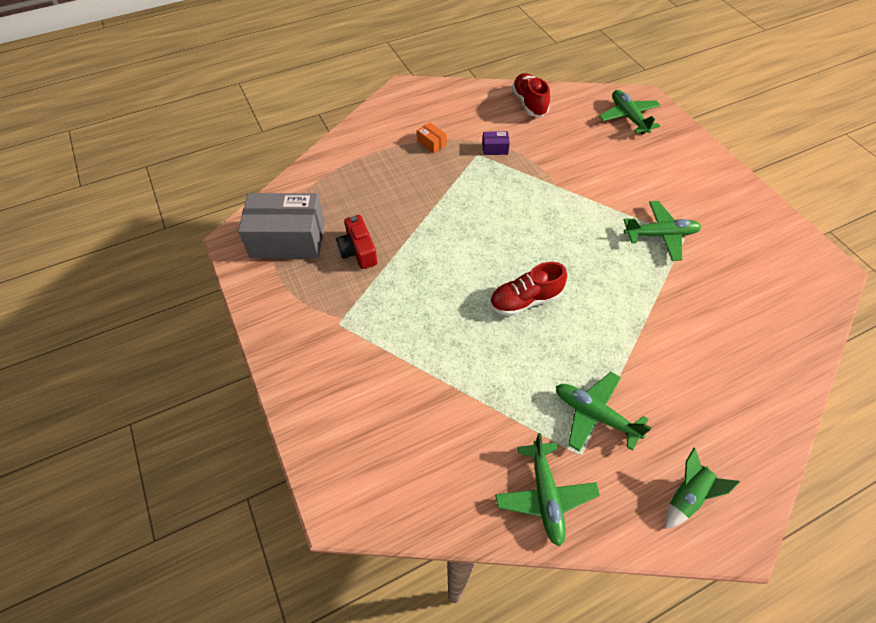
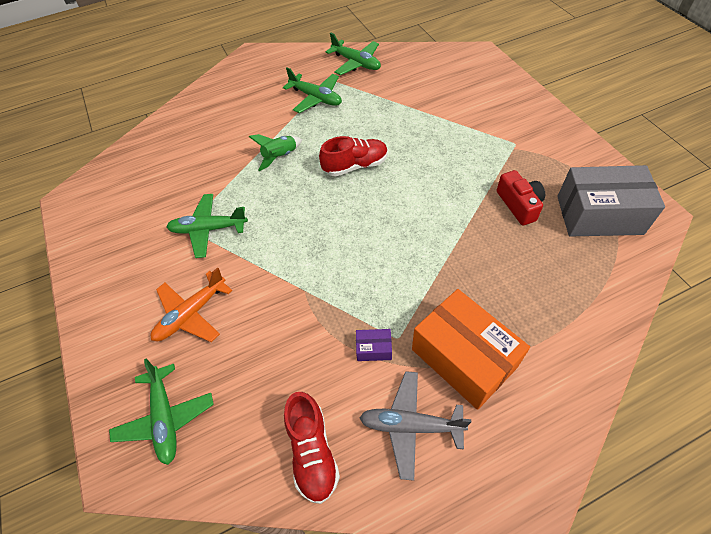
camera: 175 degrees left, 0 degrees up
orange box [417,122,447,154] -> orange box [412,289,530,410], size x2.45
green plane [495,433,600,546] -> green plane turned 135 degrees clockwise [326,33,381,75]
green rocket [665,448,740,529] -> green rocket moved to [249,134,302,171]
none -> orange plane [151,267,232,342]
none -> grey plane [359,371,471,481]

